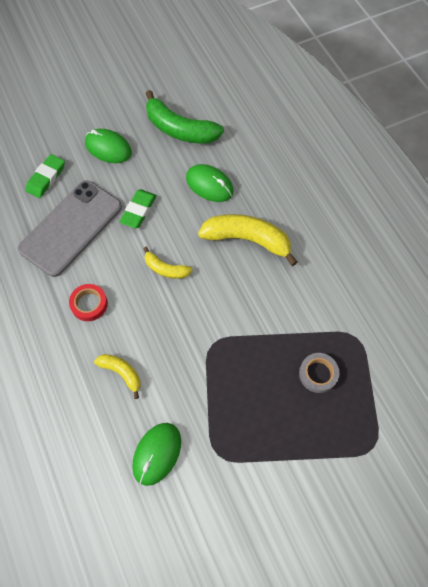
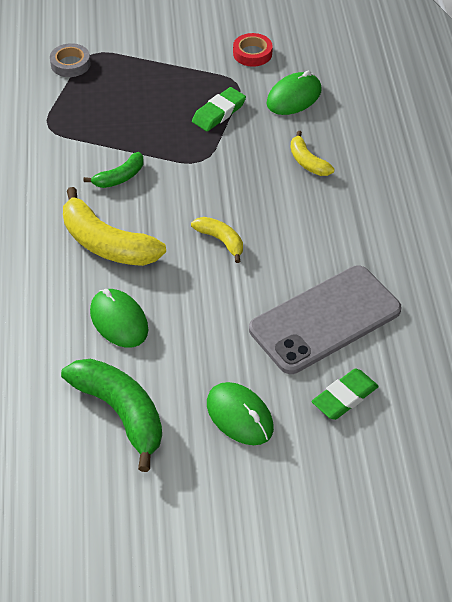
camera: 160 degrees left, 15 degrees down
red tape [69,284,108,321] -> red tape moved to [233,33,273,66]
green eraser [119,189,157,228] -> green eraser moved to [192,87,246,131]
grey tape [299,353,340,393] -> grey tape moved to [50,43,91,77]
none -> green banana [83,152,143,188]

